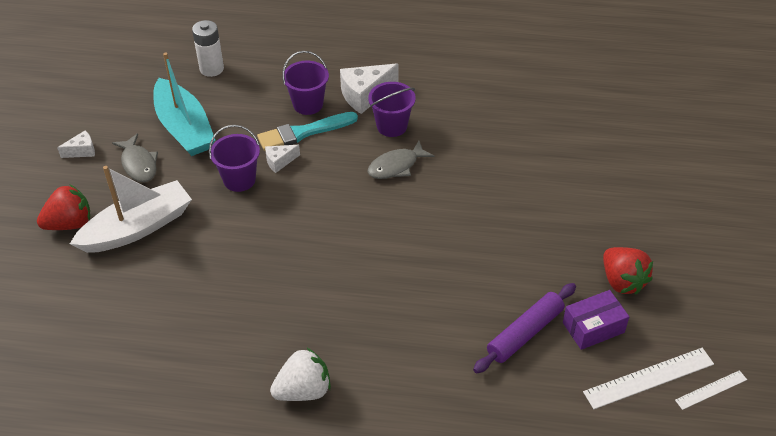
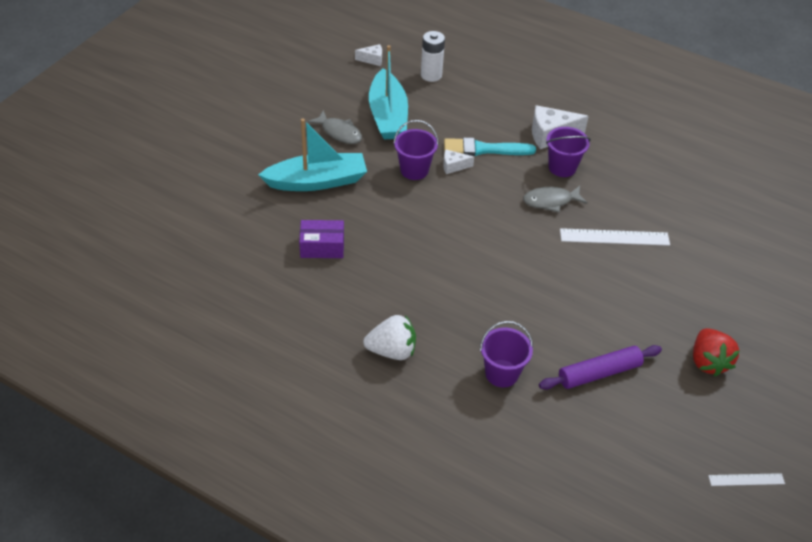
camera: 20 degrees right, 0 degrees up
red strawberry [37,184,90,230] -> none
white cheese [57,130,95,158] -> white cheese moved to [355,44,382,66]
white boat [70,166,192,253] -> turquoise boat [258,118,367,191]
grey fish [112,133,158,182] -> grey fish turned 45 degrees counterclockwise [307,110,362,144]
purple bucket [282,51,329,115] -> purple bucket moved to [480,321,533,388]
purple box [563,290,629,350] -> purple box moved to [299,220,344,258]
white ruler [583,348,714,409] -> white ruler moved to [560,228,670,246]

